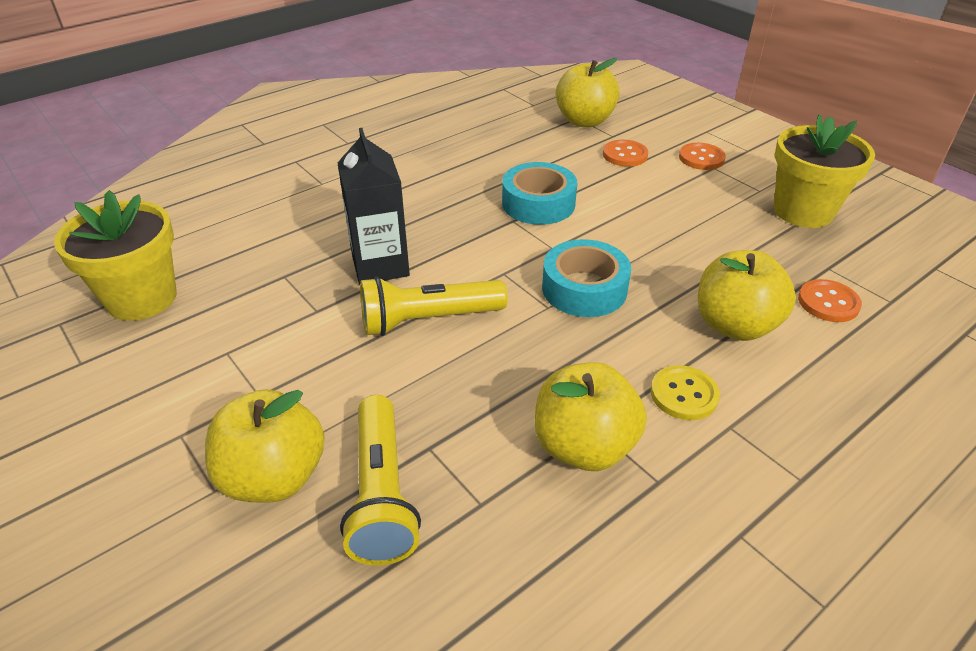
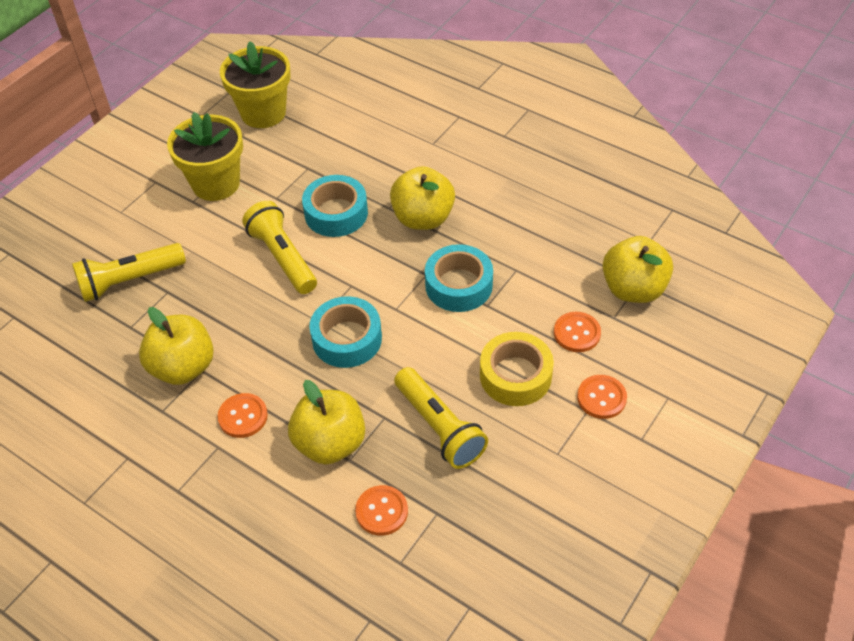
camera: 75 degrees right, 10 degrees up
yellow apple [205,389,324,503] -> yellow apple moved to [390,166,455,230]
black carton [337,128,410,284] -> turquoise tape [302,175,368,237]
yellow button [651,365,720,420] -> orange button [218,393,268,438]
yellow flower pot [774,114,875,228] -> yellow flower pot moved to [167,112,243,201]
none -> yellow flashlight [394,367,488,469]
none -> yellow tape [480,332,554,406]

